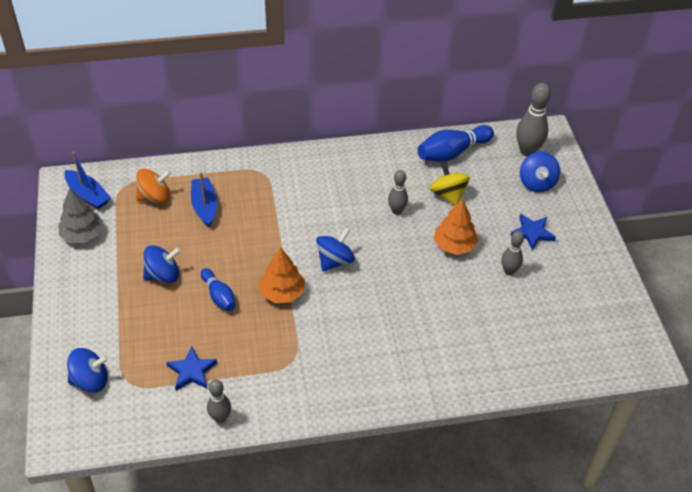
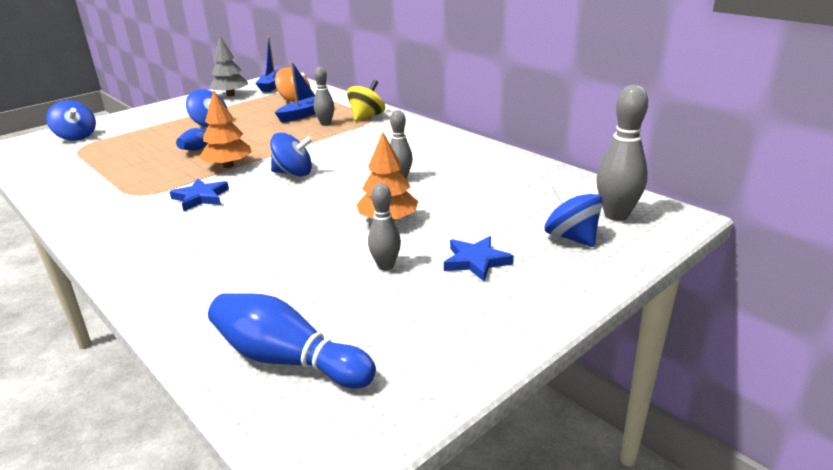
camera: 60 degrees right, 20 degrees down
blue star [166,346,217,390] -> blue star moved to [170,179,229,211]
grey bowling pin [207,379,231,423] -> grey bowling pin moved to [314,67,334,126]
blue bowling pin [418,125,494,162] -> blue bowling pin moved to [208,293,376,389]
yellow spinning top [430,161,470,206] -> yellow spinning top moved to [347,80,385,121]
blue spinning top [520,152,560,192] -> blue spinning top turned 90 degrees clockwise [545,183,603,247]

